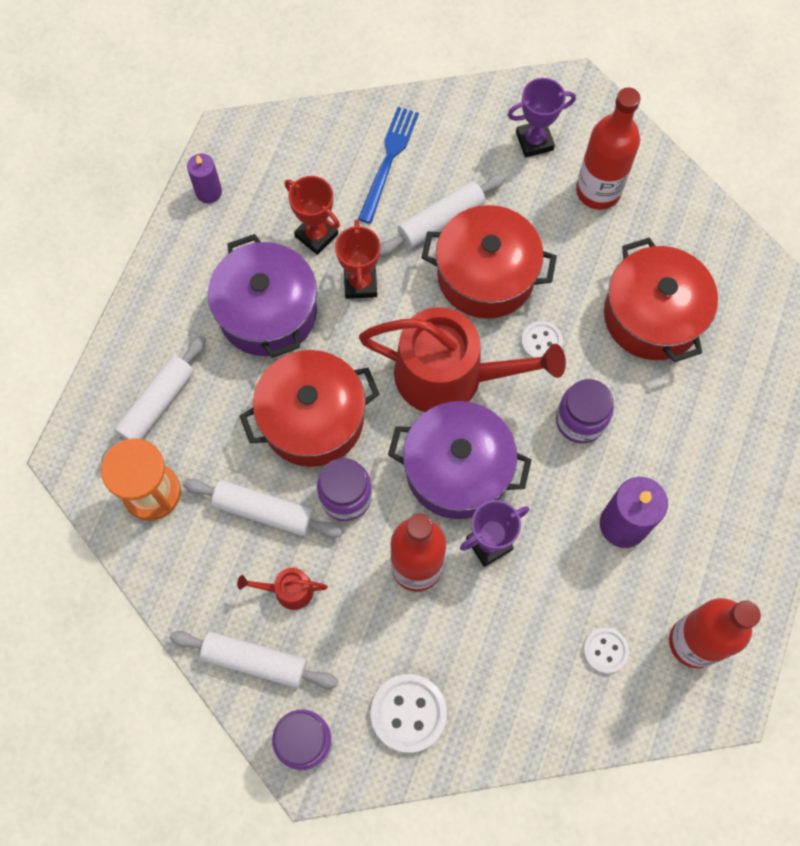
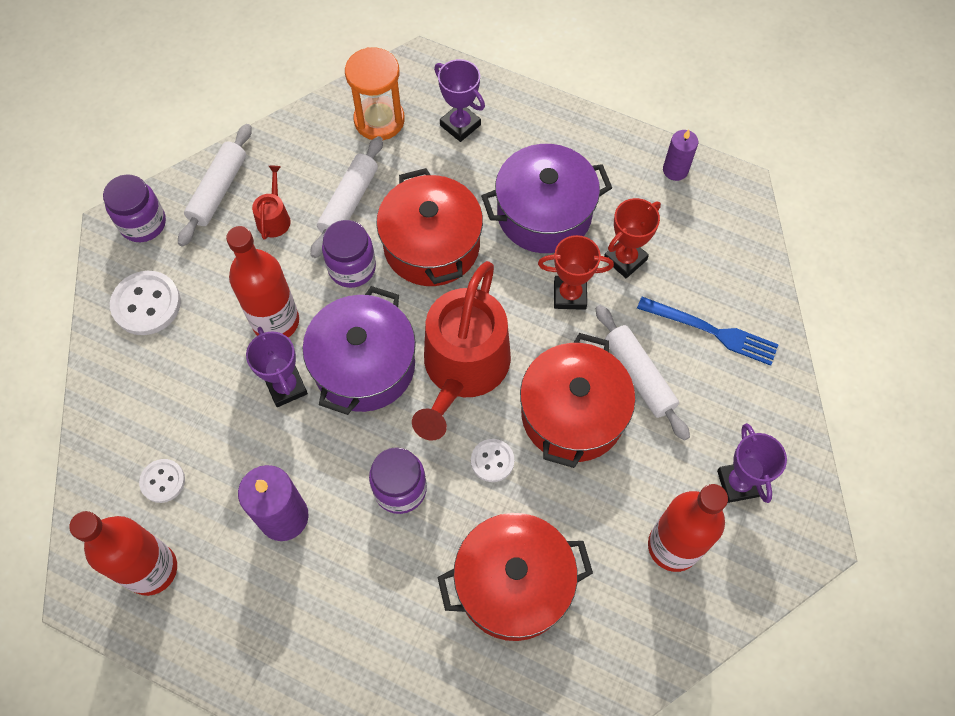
camera: 95 degrees right, 5 degrees down
white rolling pin [101,336,206,464] -> purple trophy [434,59,485,142]

